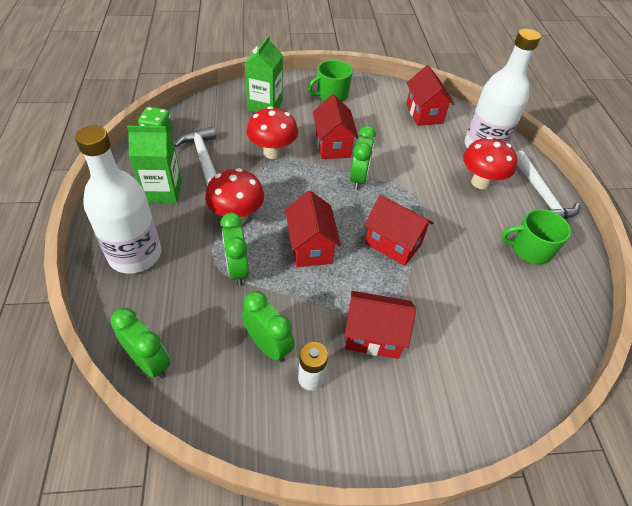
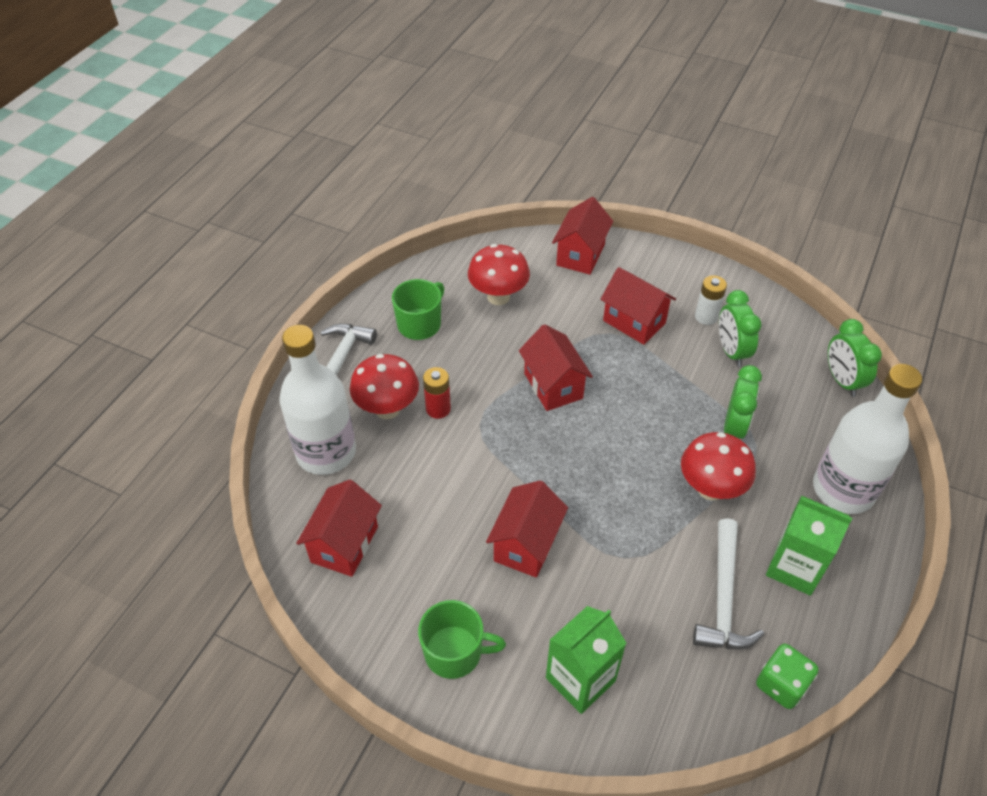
camera: 145 degrees left, 0 degrees up
red mushroom [246,106,298,159] -> red mushroom moved to [468,244,530,305]
red house [285,191,341,267] -> red house moved to [552,197,613,275]
green clock [350,126,376,190] -> none
green mug [501,209,571,265] -> green mug turned 90 degrees counterclockwise [392,279,444,340]
none -> red battery [423,367,451,419]

